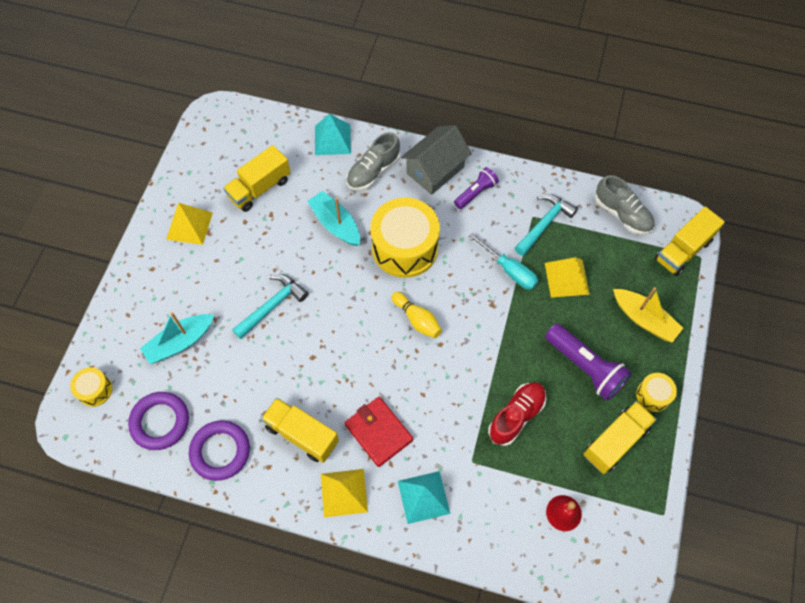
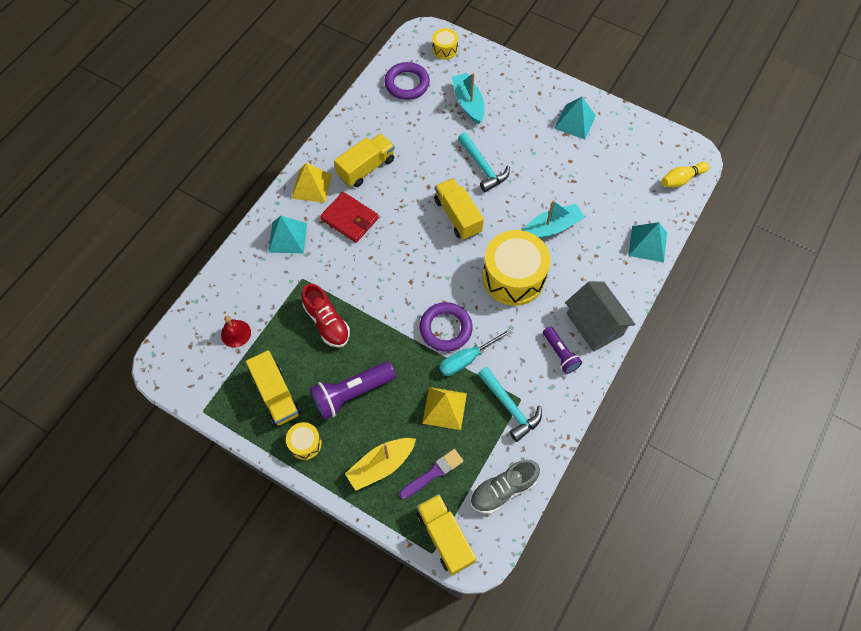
camera: 105 degrees right, 0 degrees up
yellow pyramid [166,203,212,245] -> turquoise pyramid [554,97,596,139]
purple ring [189,421,250,481] -> purple ring moved to [420,302,473,352]
yellow truck [223,145,291,212] -> yellow truck moved to [434,178,484,240]
red wallet [345,397,413,467] -> red wallet turned 60 degrees clockwise [320,192,379,243]
grey shoe [347,132,400,190] -> none
yellow bowling pin [392,292,442,338] -> yellow bowling pin moved to [662,162,709,187]
none -> purple brush [399,449,463,499]

